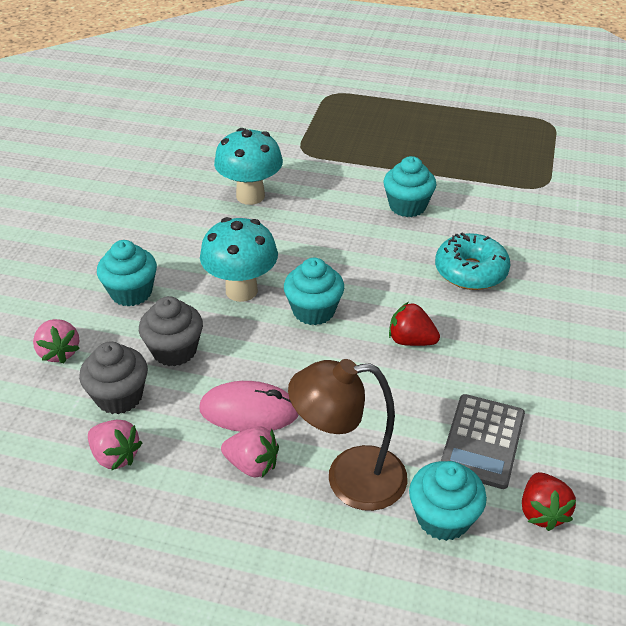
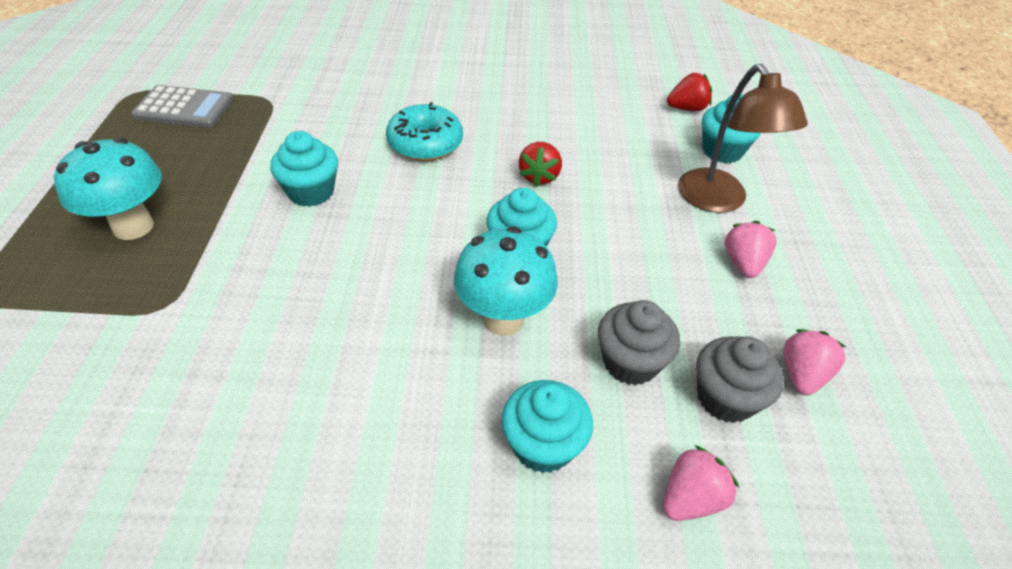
camera: 105 degrees left, 5 degrees up
pink mouse [199,381,299,432] -> none
turquoise mushroom [214,128,283,205] -> turquoise mushroom moved to [54,138,162,240]
grey calculator [441,394,525,489] -> grey calculator moved to [131,85,234,128]

